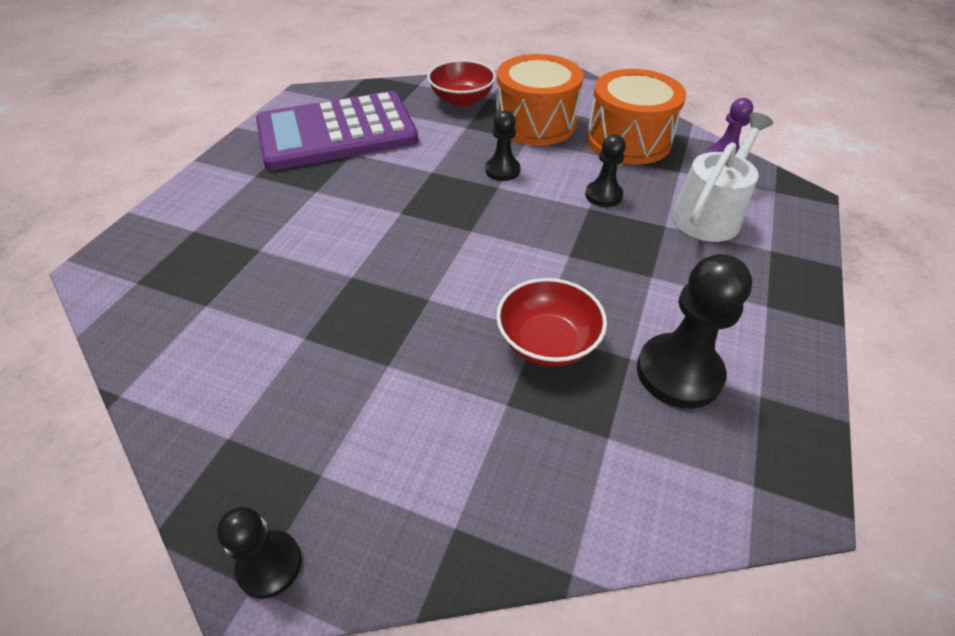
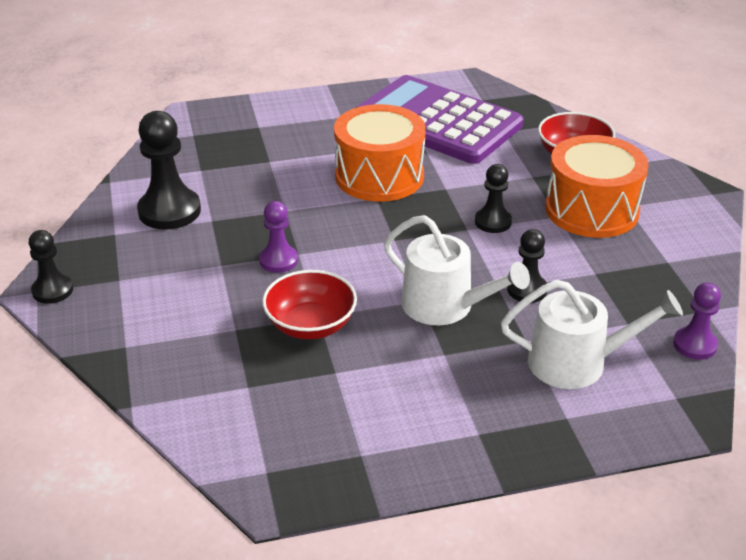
camera: 55 degrees right, 10 degrees down
orange drum [587,69,686,165] -> orange drum moved to [334,104,426,202]
black pawn [637,254,752,409] -> black pawn moved to [137,111,201,230]
none -> purple pawn [259,201,298,273]
none -> white watering can [384,215,530,325]

